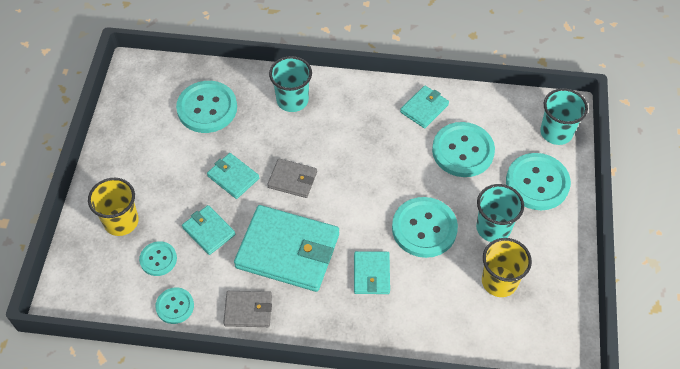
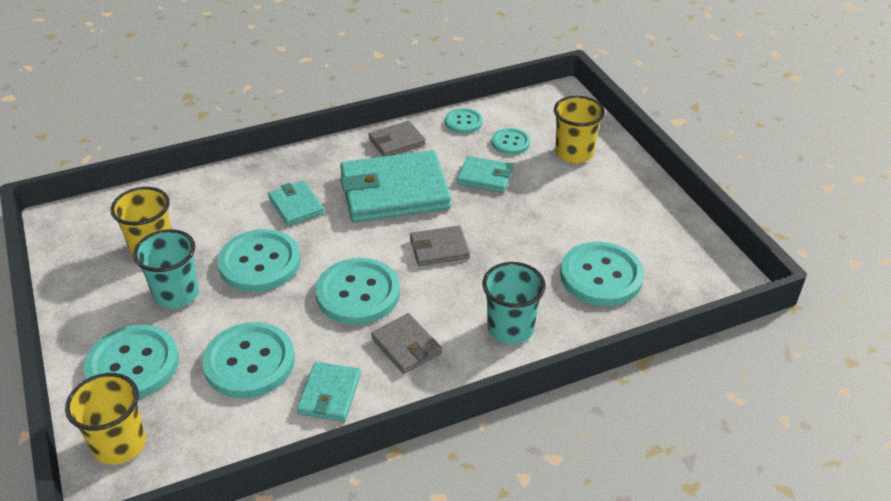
camera: 150 degrees right, 15 degrees down
turquoise wallet [207,153,259,199] -> none
turquoise cup [540,88,588,145] -> yellow cup [65,373,146,465]
none -> turquoise button [316,258,400,325]
none -> grey wallet [371,313,442,374]

